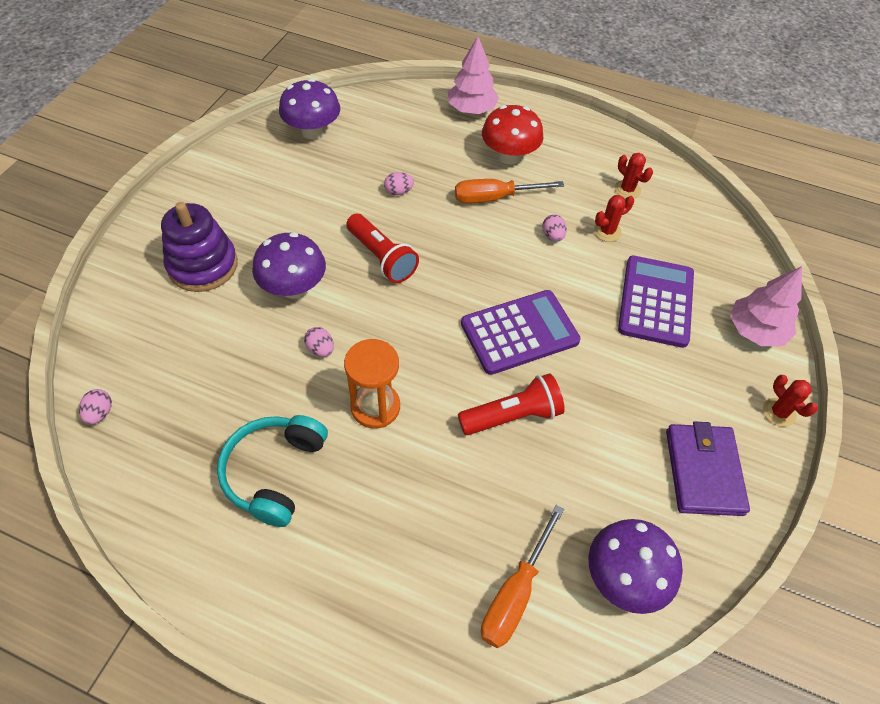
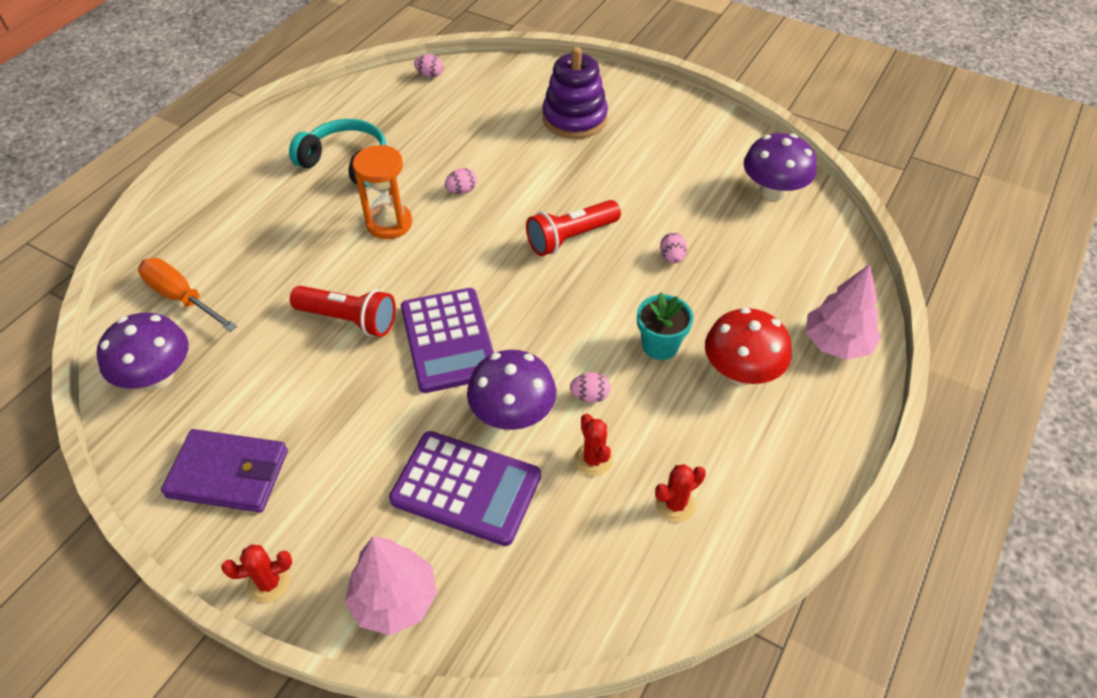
camera: 100 degrees right, 5 degrees down
purple mushroom [252,232,326,299] -> purple mushroom moved to [467,350,556,430]
orange screwdriver [455,179,564,204] -> turquoise flower pot [637,292,693,360]
red flashlight [458,373,565,435] -> red flashlight turned 60 degrees counterclockwise [290,286,396,337]

